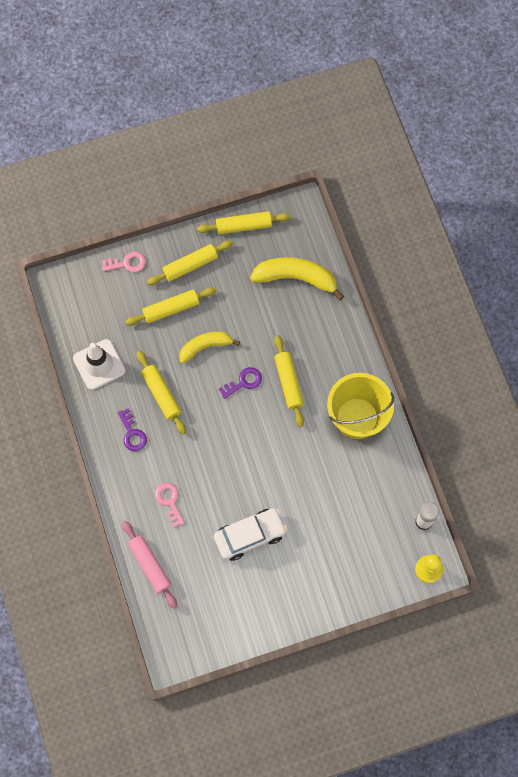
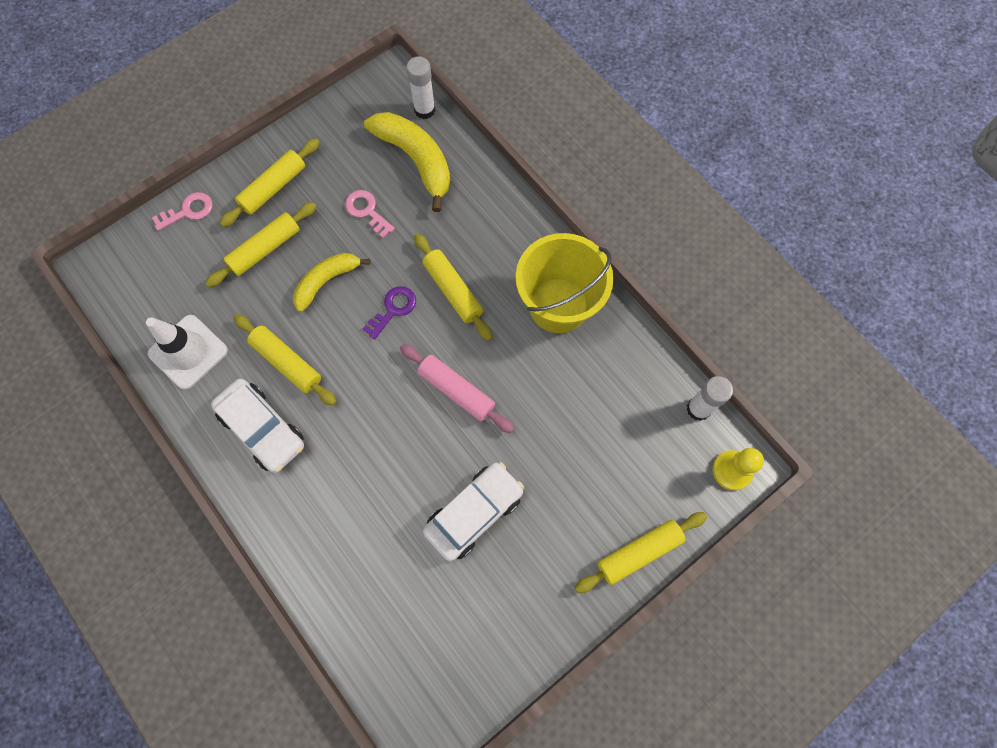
camera: 20 degrees left, 0 degrees up
purple key [118,408,147,451] -> white car [211,379,304,473]
pink rolling pin [122,521,177,609] -> pink rolling pin moved to [400,344,514,433]
pink key [155,483,185,528] -> pink key moved to [345,190,395,238]
yellow rolling pin [197,211,291,235] -> yellow rolling pin moved to [574,512,707,593]
yellow banana [250,257,344,301] -> yellow banana turned 60 degrees clockwise [364,112,450,212]
none -> white glue stick [406,56,435,119]

